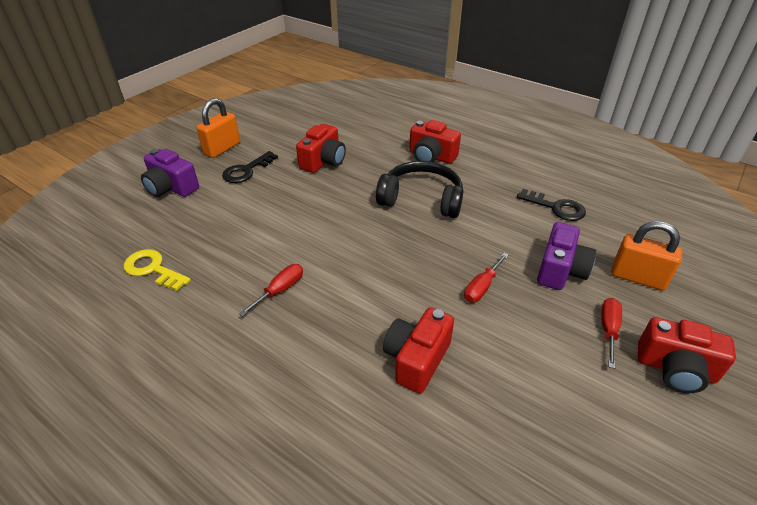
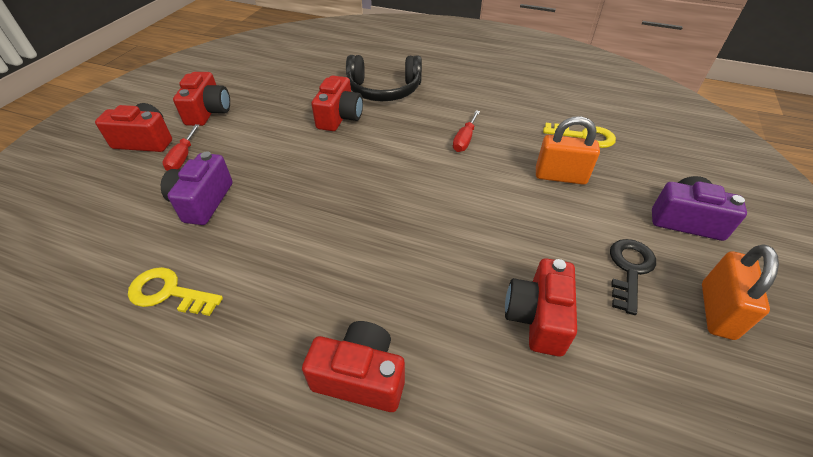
camera: 165 degrees right, 5 degrees up
black headphones [376,161,463,218] -> black headphones moved to [346,55,422,101]
red screwdriver [464,253,508,303] -> none
black key [517,189,586,221] -> yellow key [128,267,223,316]
orange padlock [611,221,682,290] -> orange padlock moved to [536,116,600,185]
none -> red camera [173,72,230,126]

